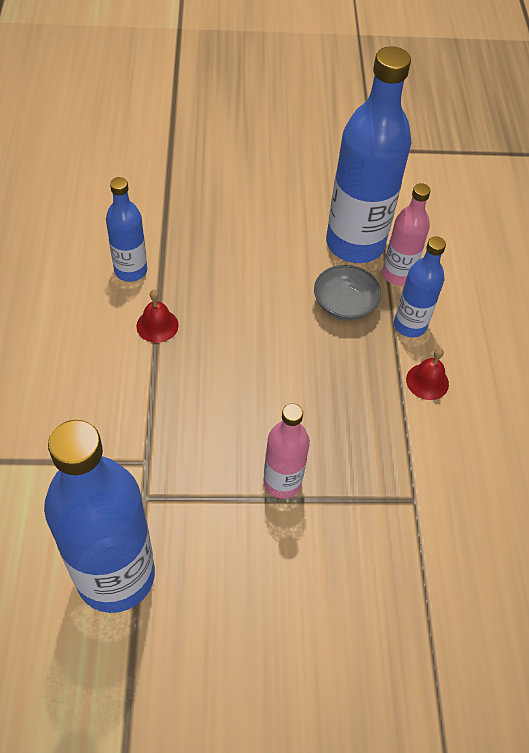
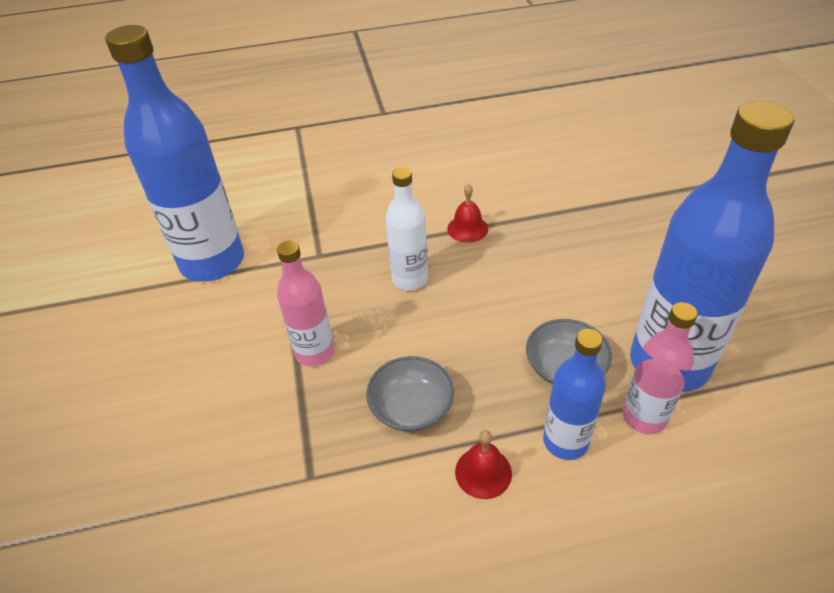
camera: 85 degrees right, 10 degrees down
blue bottle [106,177,147,282] -> none
none -> grey bowl [366,356,454,432]
none -> white bottle [385,167,428,290]

